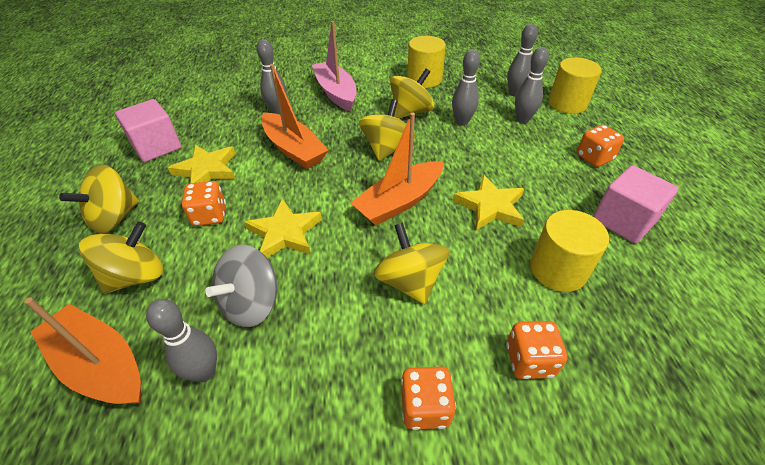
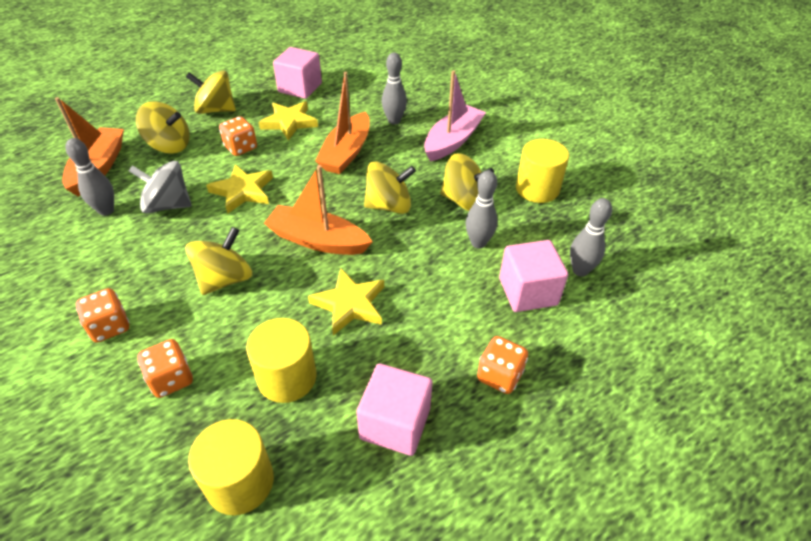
camera: 60 degrees right, 0 degrees up
grey bowling pin [515,47,549,123] -> pink cube [499,240,568,312]
yellow cylinder [549,57,602,114] -> yellow cylinder moved to [188,419,274,515]

